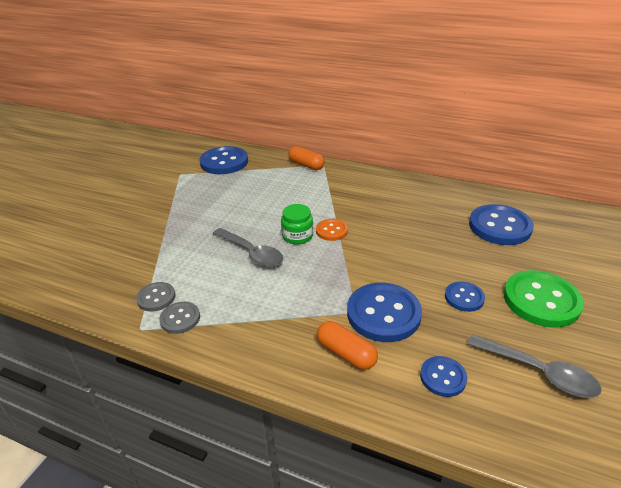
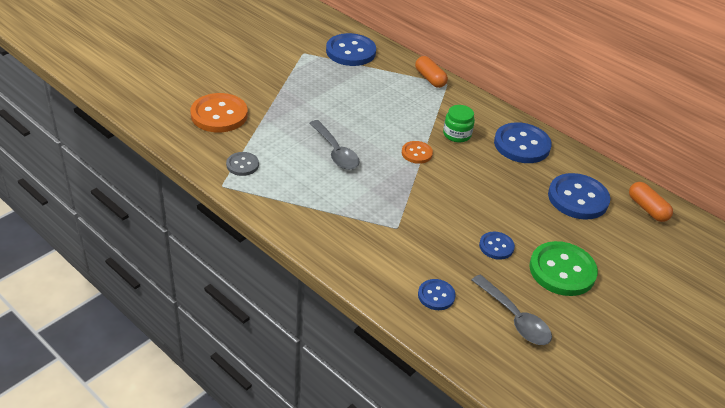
camera: 15 degrees right, 5 degrees up
grey button [159,302,200,334] -> none
green jar [281,204,313,245] -> green jar moved to [443,105,475,142]
orange capsule [317,321,378,370] -> orange capsule moved to [629,182,673,222]
blue button [347,283,422,342] -> blue button moved to [494,122,552,163]
none -> orange button [190,93,248,132]

